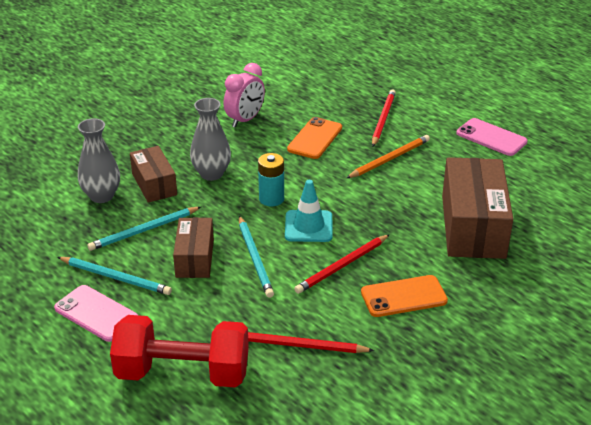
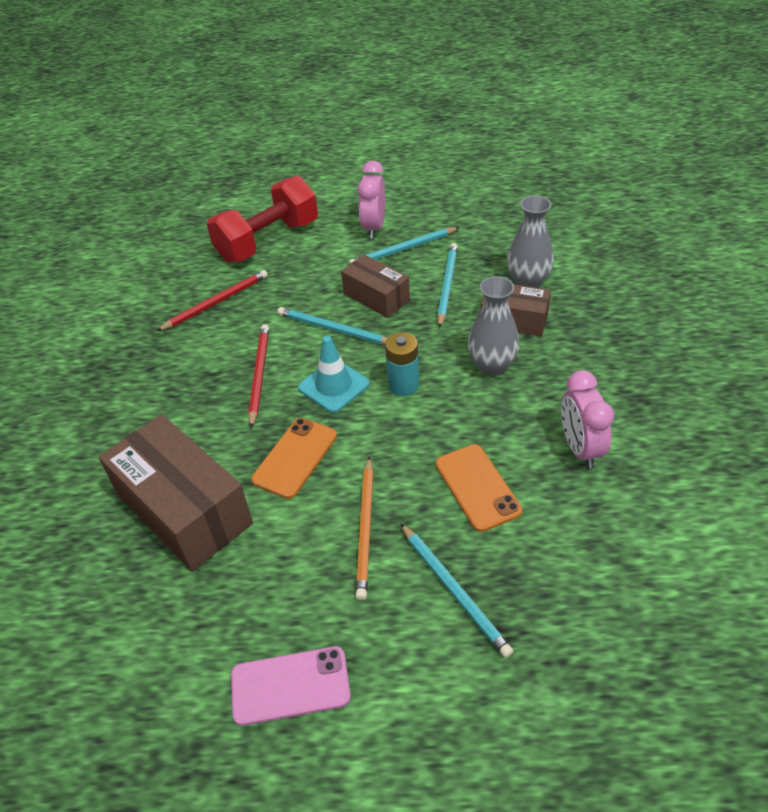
camera: 135 degrees right, 10 degrees up
pink phone [54,285,138,342] -> pink clock [358,161,385,238]
orange phone [361,275,448,317] -> orange phone moved to [251,418,337,499]
red pencil [372,89,396,147] -> turquoise pencil [400,523,513,658]

